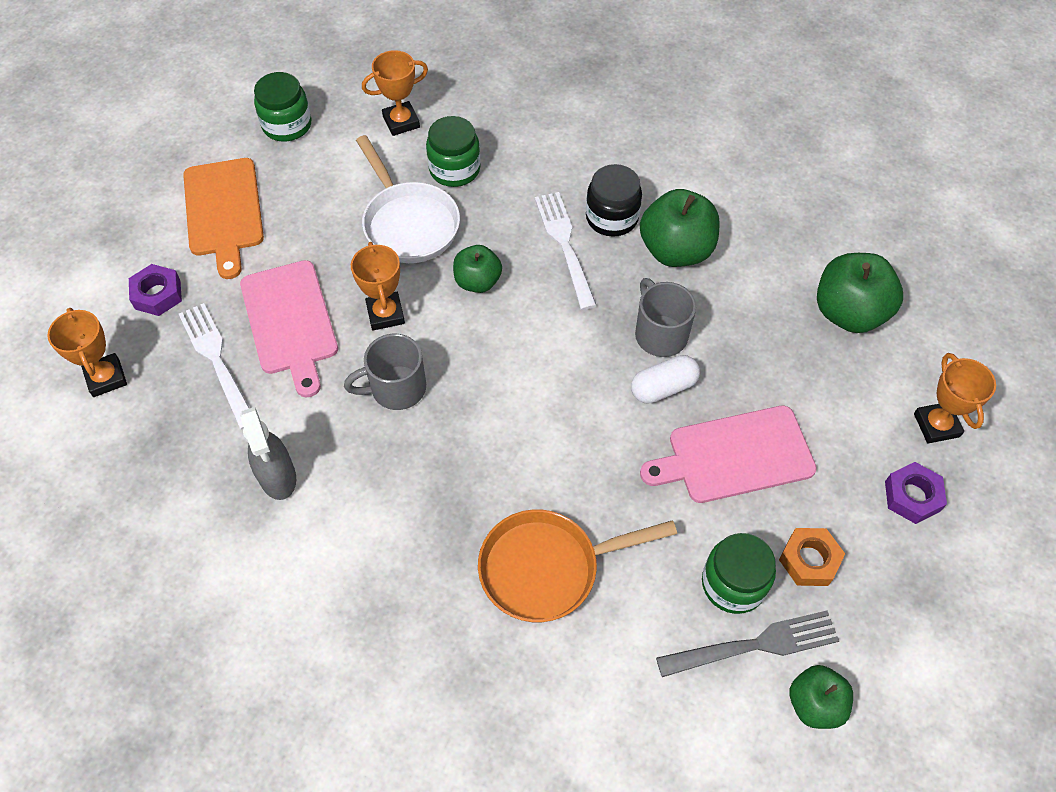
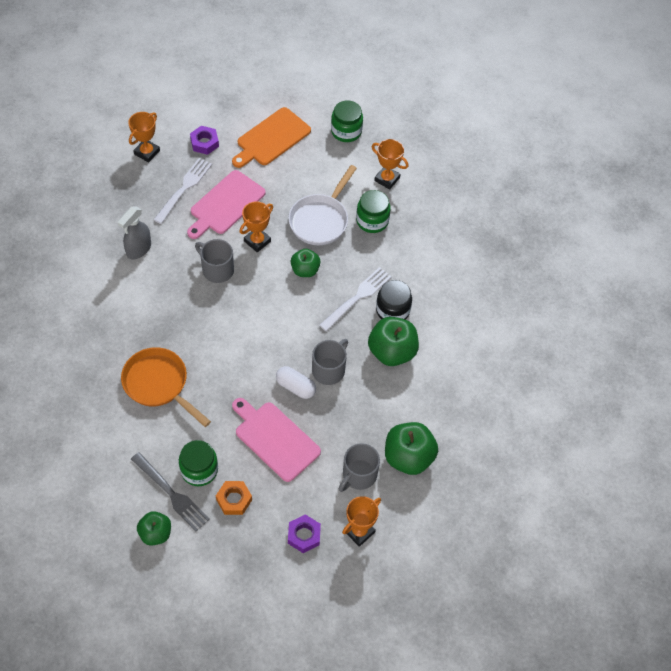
camera: 55 degrees right, 0 degrees up
none -> grey mug [338,443,380,492]

